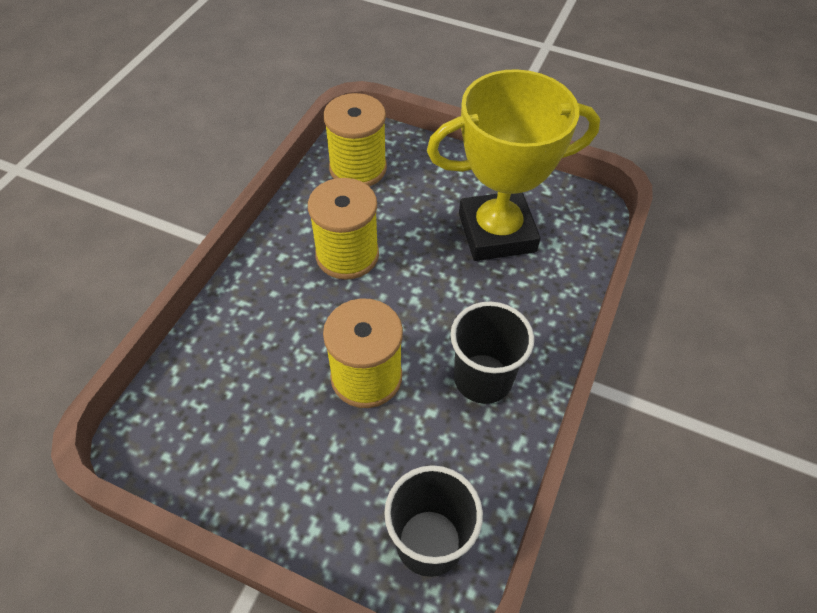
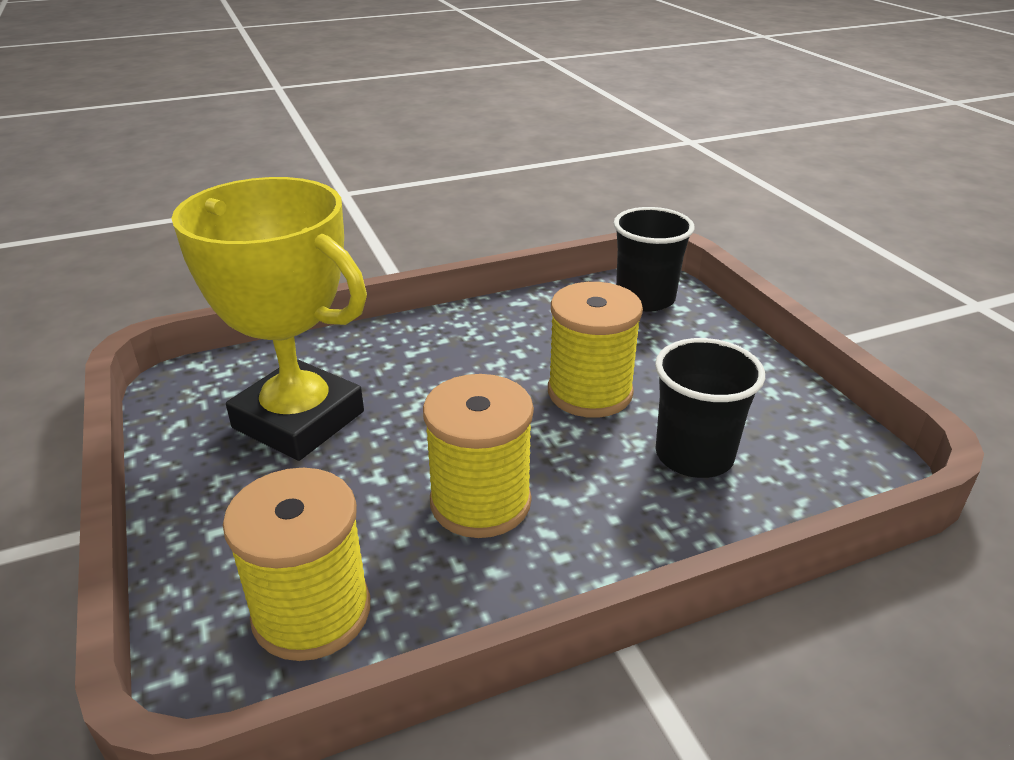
camera: 135 degrees left, 20 degrees down
black cup [450,301,534,404] -> black cup moved to [655,338,765,478]

